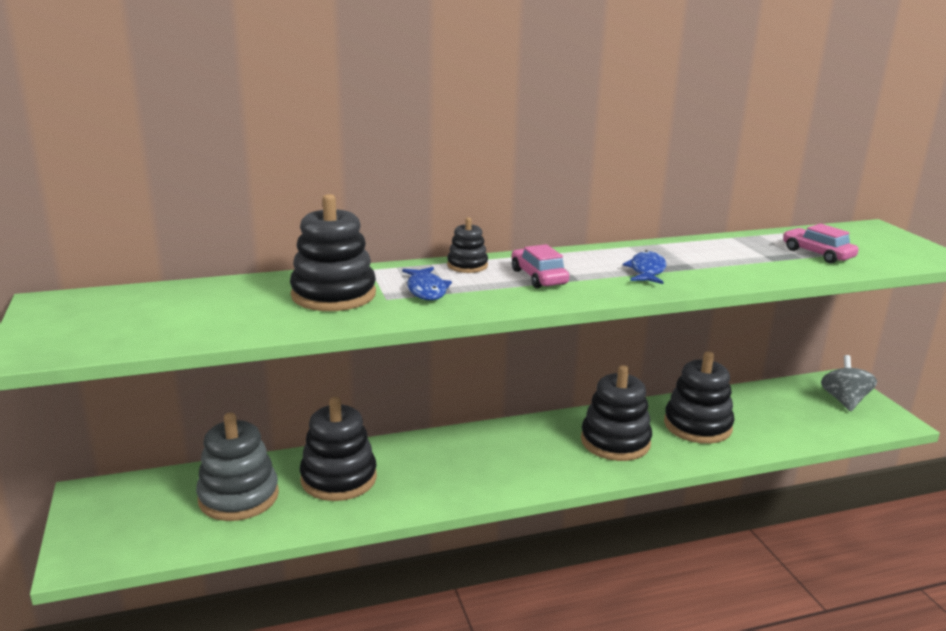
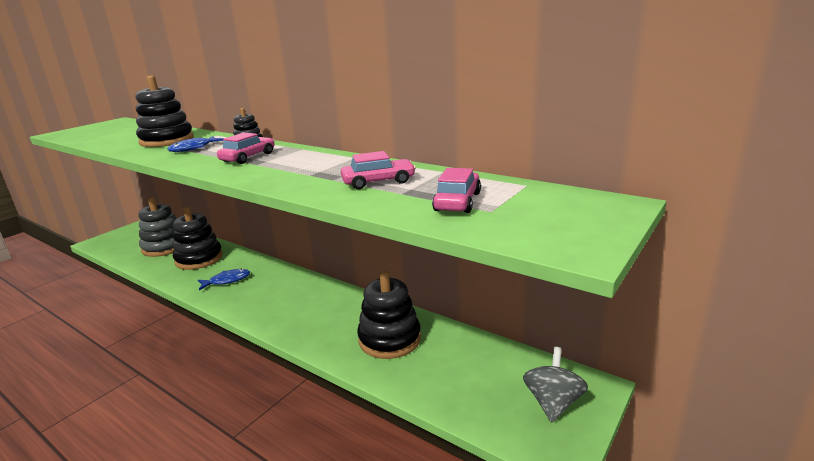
camera: 55 degrees right, 0 degrees up
black stacking toy [581,365,652,461] -> none
blue fish [623,250,666,284] -> blue fish moved to [198,269,250,290]
grey spinning top [821,355,877,412] -> grey spinning top turned 45 degrees counterclockwise [523,347,588,422]
none -> pink car [341,151,416,189]

